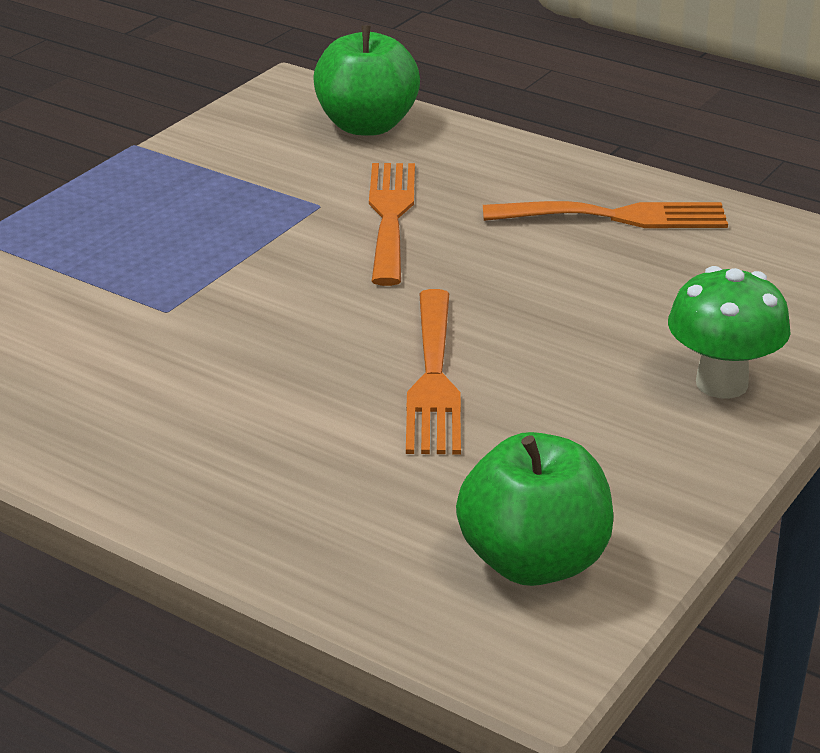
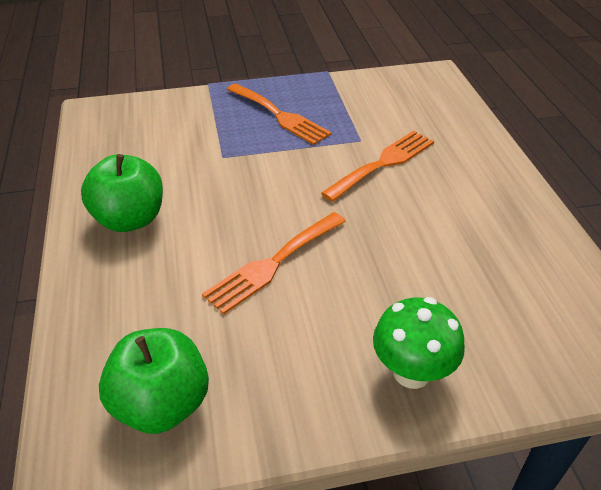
camera: 45 degrees right, 10 degrees up
green apple [313,25,420,136] -> green apple moved to [81,154,163,232]
orange fork [483,201,728,228] -> orange fork moved to [227,83,332,145]

